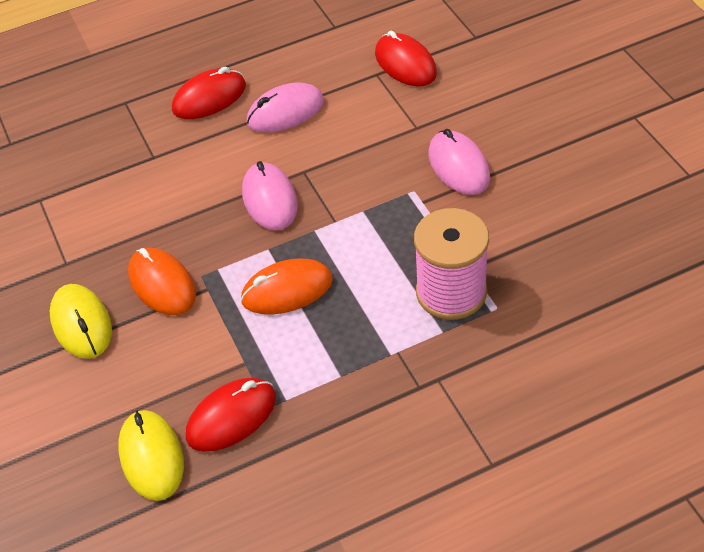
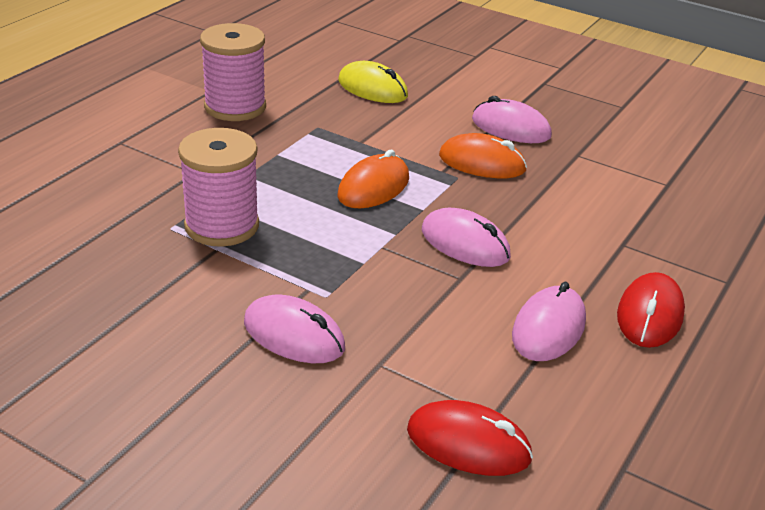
camera: 140 degrees right, 15 degrees down
yellow mouse [50,284,112,359] -> pink mouse [472,96,552,143]
red mouse [186,378,276,452] -> none
none -> pink spool [200,23,266,121]

